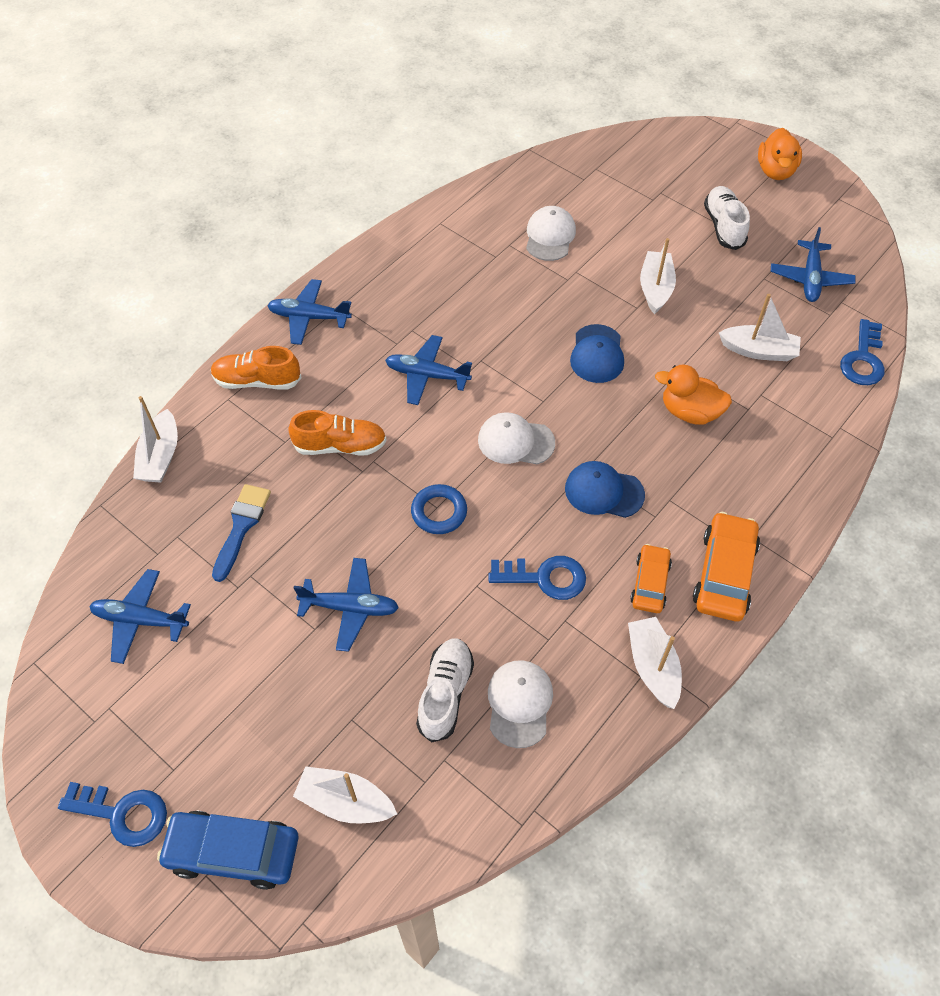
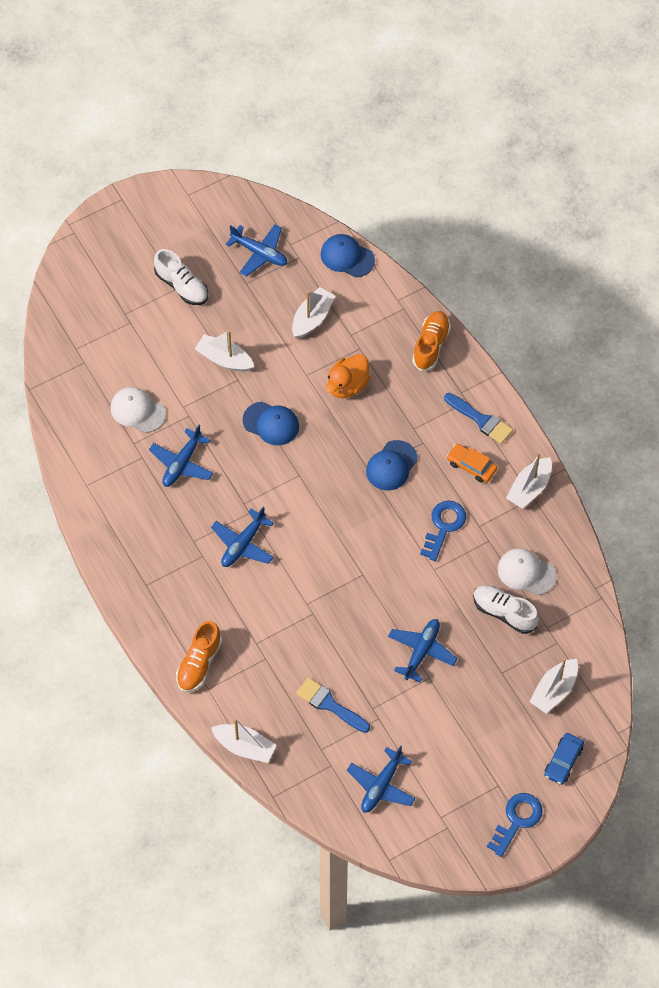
camera: 70 degrees left, 5 degrees up
blue car [157,811,299,890] -> blue car [544,733,584,785], size x0.63
blue plane [267,279,352,345] -> blue plane moved to [149,425,213,487]
orange shoe [288,410,387,455] -> orange shoe moved to [412,311,451,371]
blue ring [411,484,467,534] -> none
white cap [478,412,555,465] -> none
white boat [628,617,682,709] -> white boat turned 60 degrees counterclockwise [506,453,552,508]
orange car [693,512,760,621] -> blue brush [444,393,513,444]
white shoe [704,186,750,250] -> white shoe turned 150 degrees counterclockwise [154,249,208,305]
orange duck [758,128,802,180] -> none
blue key [840,319,885,385] -> blue cap [321,234,375,277]

